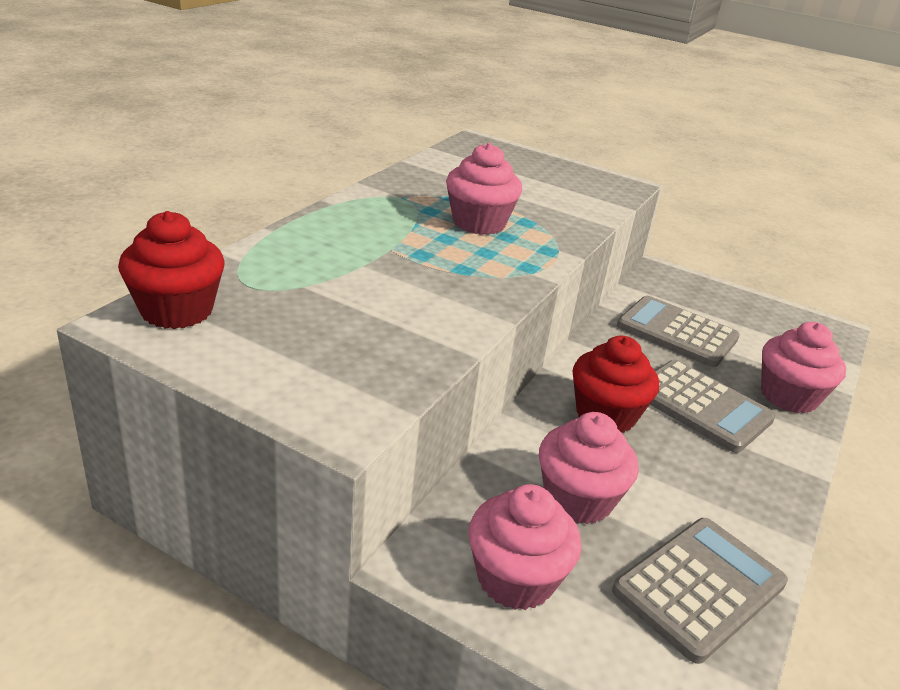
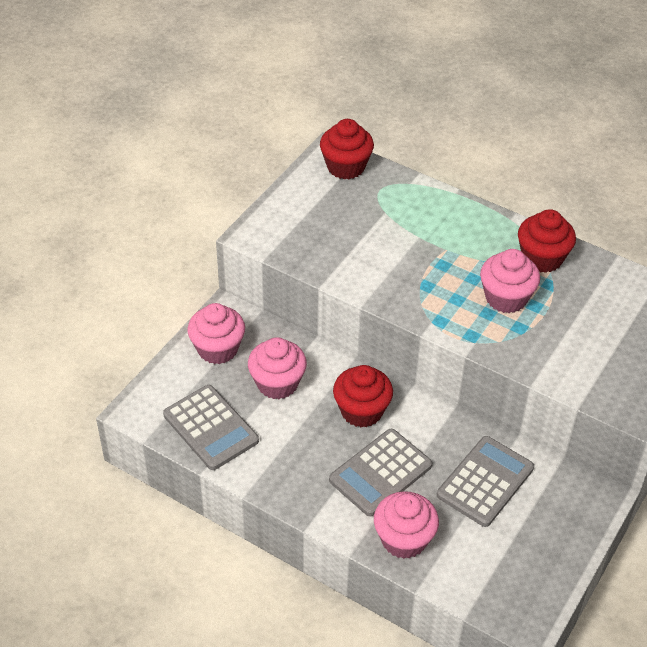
camera: 95 degrees right, 15 degrees up
none -> red cupcake [518,209,576,273]

